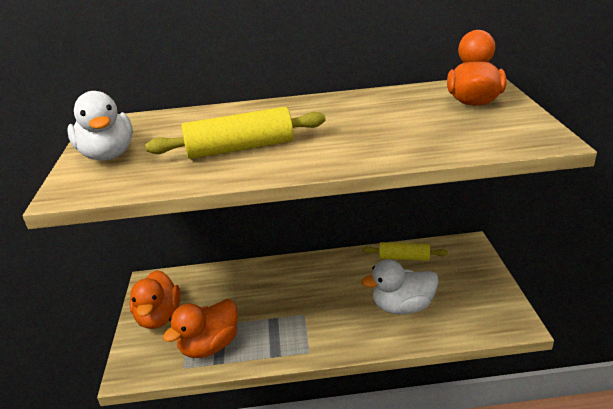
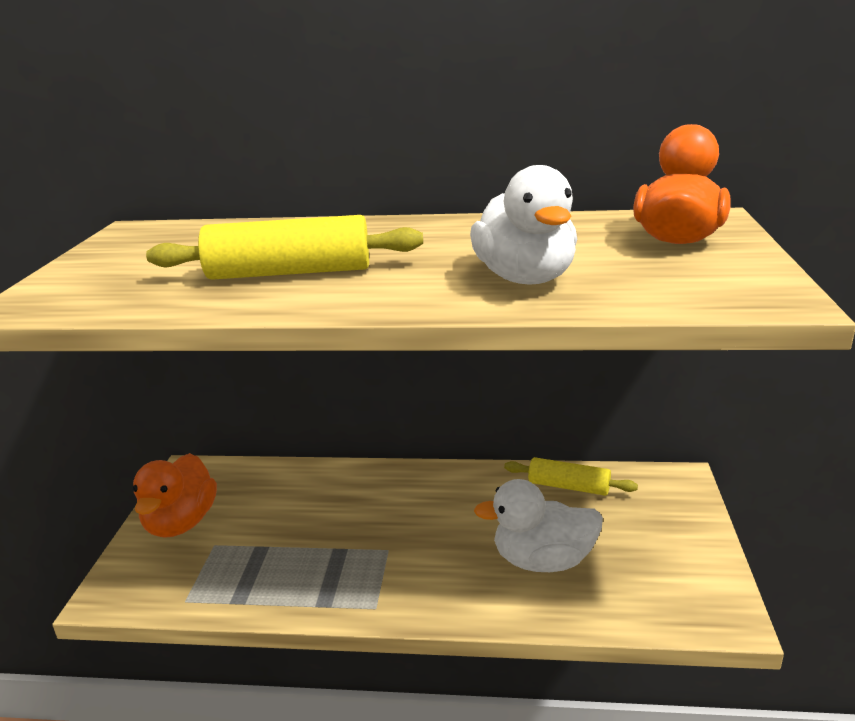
camera: 10 degrees right, 5 degrees down
white duck [67,91,133,161] -> white duck moved to [470,165,577,285]
orange duck [163,299,238,358] -> none

